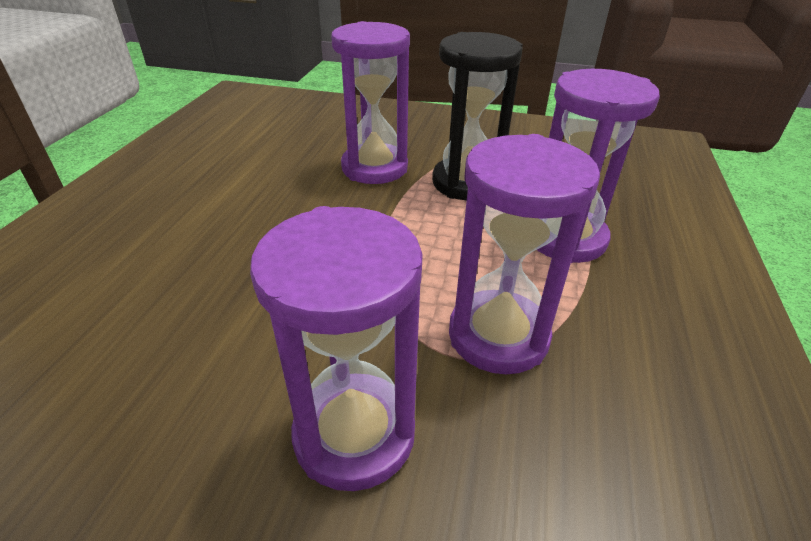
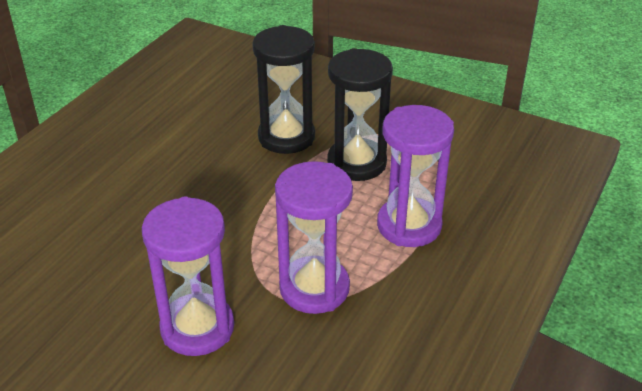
camera: 15 degrees right, 0 degrees up
purple hourglass [331,21,410,184] -> black hourglass [252,25,315,154]

